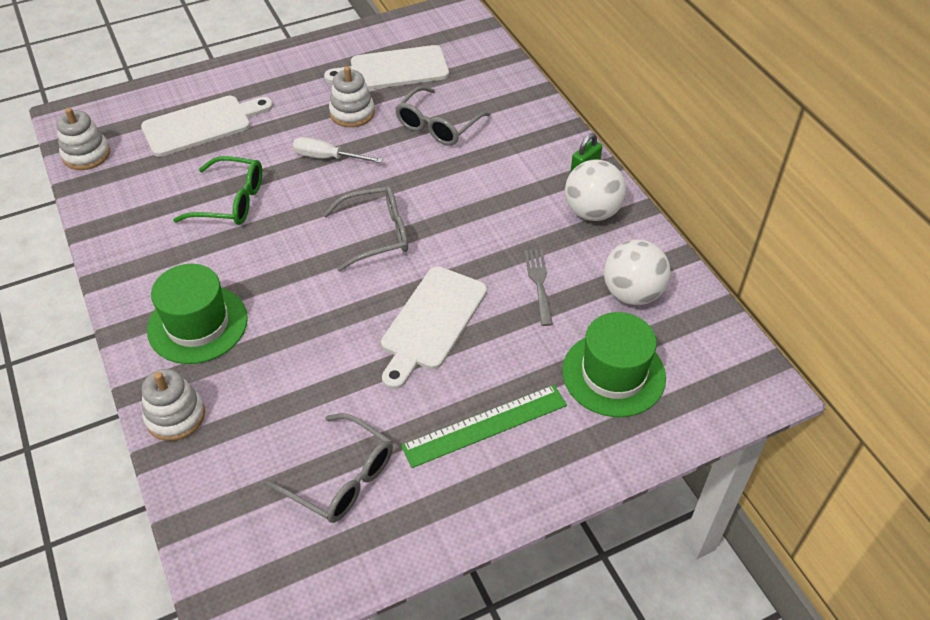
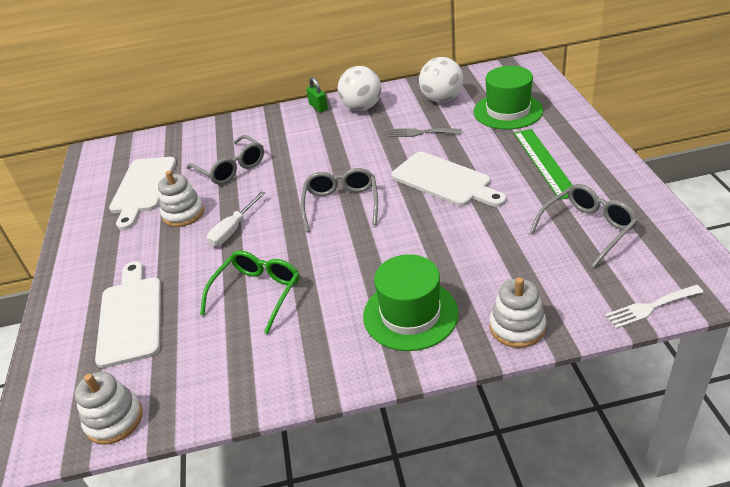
camera: 70 degrees left, 10 degrees down
none -> white fork [605,285,703,329]

